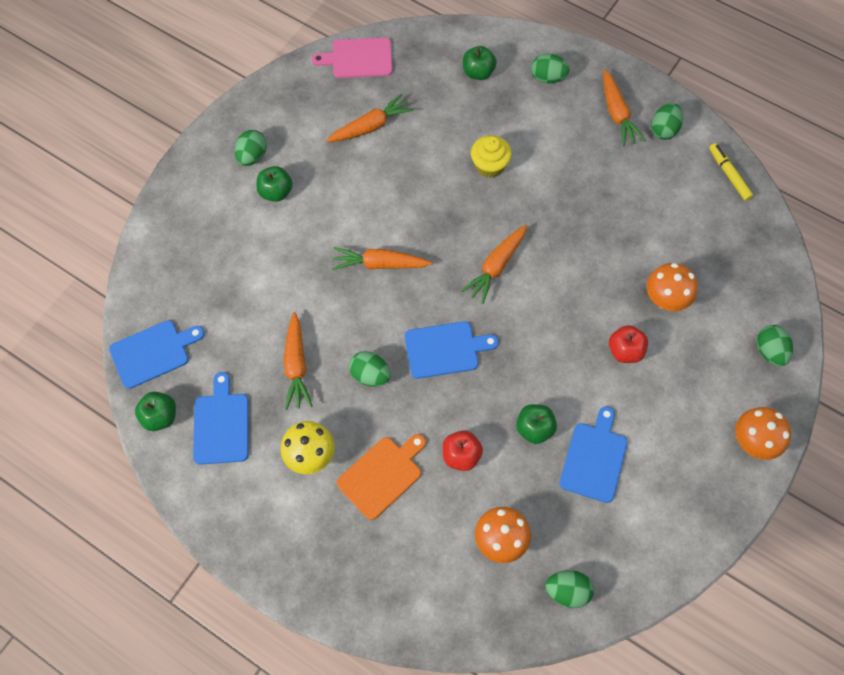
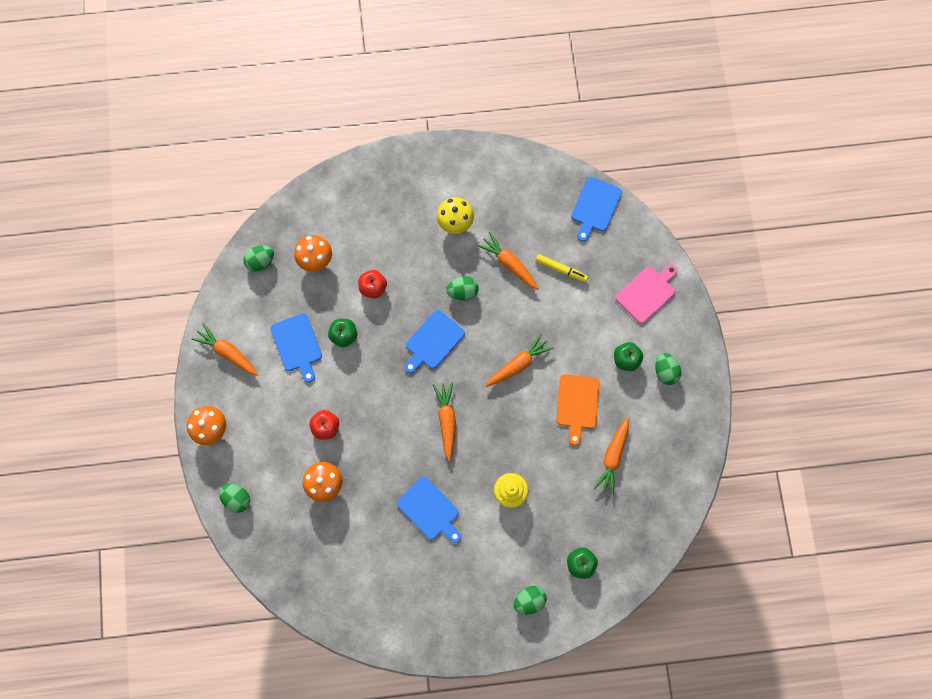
camera: 140 degrees right, 10 degrees up
green apple [135,392,176,431] -> none
blue cutting board [193,372,249,465] -> blue cutting board moved to [397,477,461,543]
pink cutting board [312,38,393,78] -> pink cutting board moved to [616,264,678,324]
orange cutting board [337,434,426,520] -> orange cutting board moved to [556,374,600,445]
orange carrot [603,69,646,146] -> orange carrot moved to [191,323,258,376]
green egg [651,103,683,140] -> none
yellow marker [709,143,753,201] -> yellow marker moved to [536,254,588,282]

